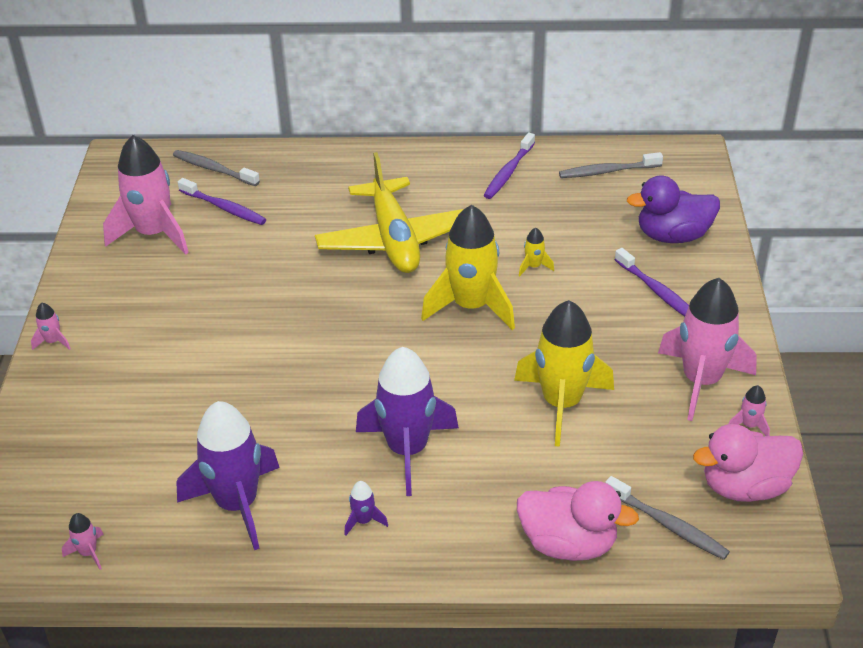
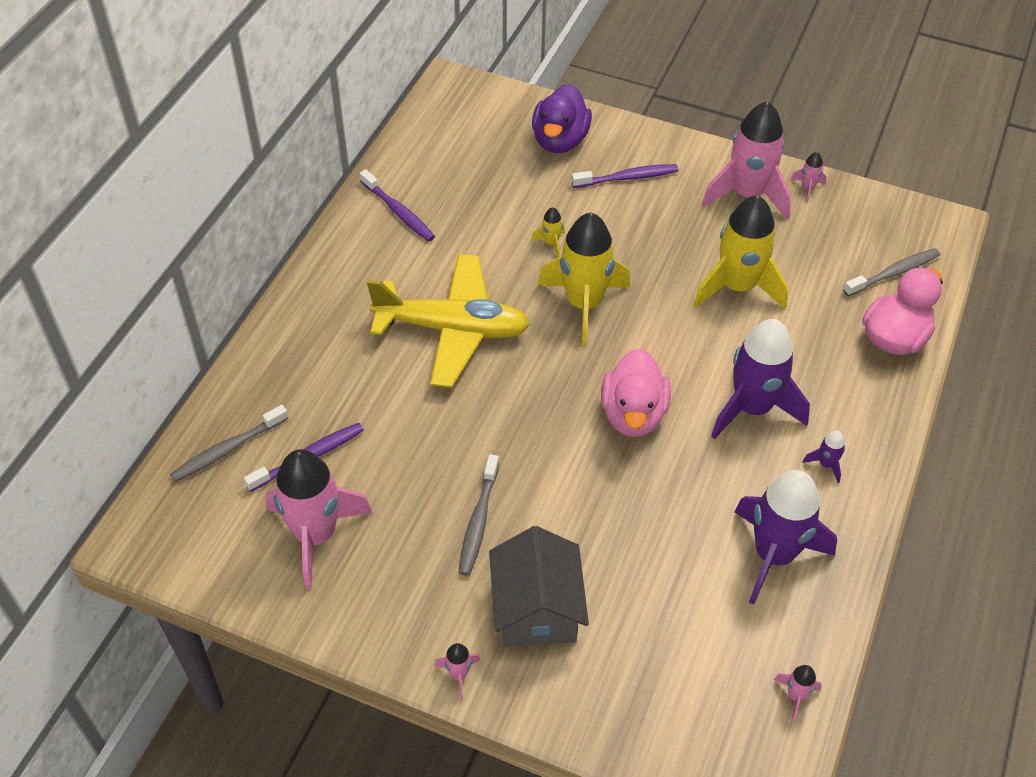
camera: 70 degrees left, 10 degrees up
grey toothbrush [559,152,663,178] -> grey toothbrush moved to [459,454,499,576]
pink duck [693,424,803,502] -> pink duck moved to [601,348,671,437]
none -> grey house [489,526,589,647]

